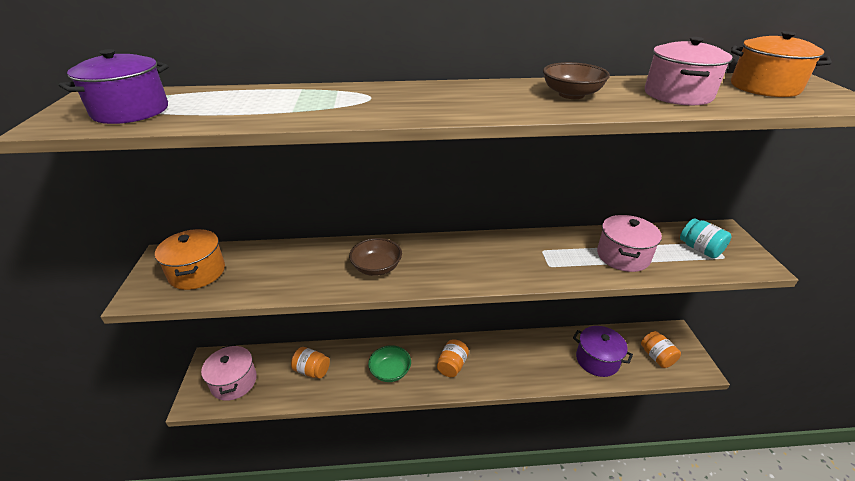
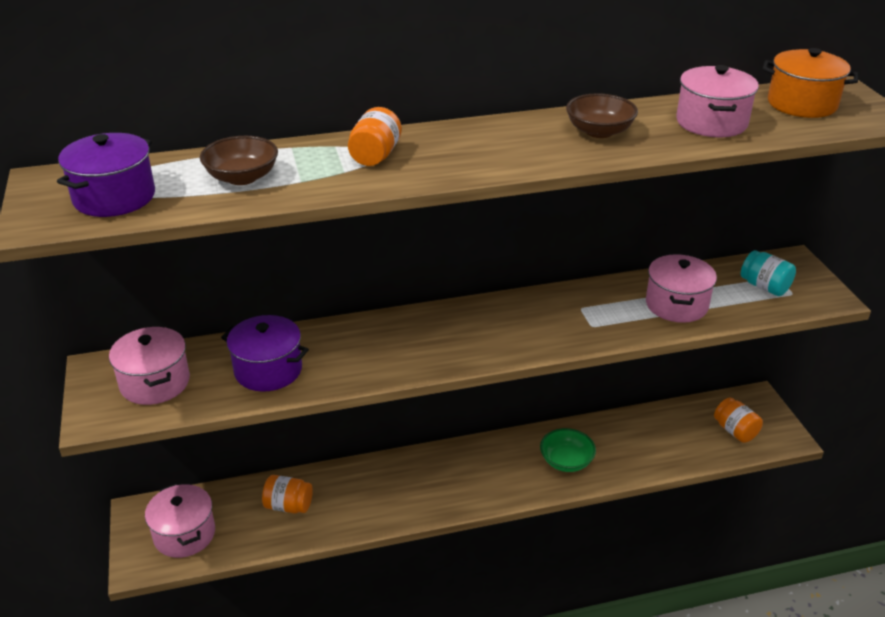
camera: 10 degrees left, 0 degrees up
orange pot [155,229,225,290] -> pink pot [109,327,190,405]
brown bowl [349,238,402,276] -> brown bowl moved to [200,136,278,185]
green bowl [368,345,411,382] -> green bowl moved to [540,428,596,472]
orange jar [437,339,469,377] -> orange jar moved to [348,107,402,166]
purple pot [573,326,633,377] -> purple pot moved to [221,315,309,392]

